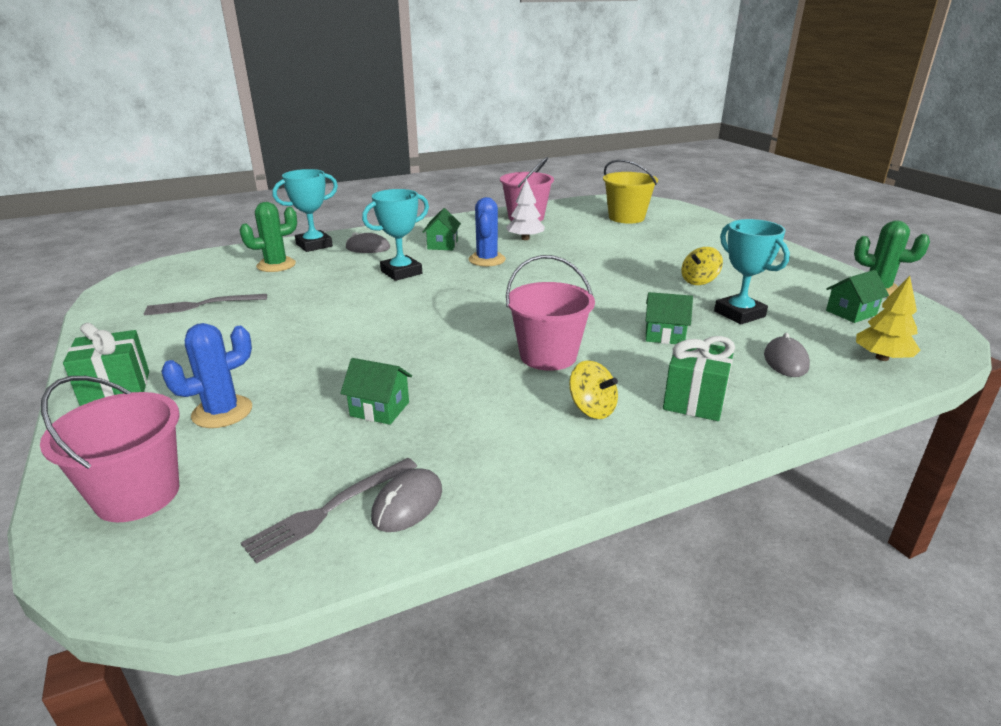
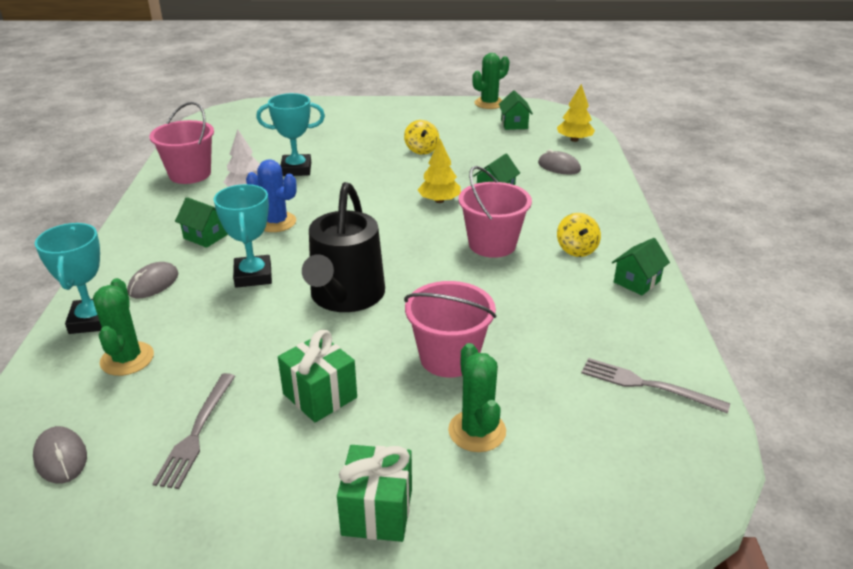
camera: 65 degrees left, 5 degrees up
pink bucket [40,376,180,522] -> pink bucket moved to [404,281,496,378]
blue cactus [161,323,252,428] -> green cactus [448,343,506,452]
grey fork [241,458,417,564] -> grey fork turned 135 degrees clockwise [581,358,730,414]
green house [340,358,412,425] -> green house moved to [612,238,670,295]
grey mouse [371,469,442,532] -> grey mouse moved to [33,426,87,483]
yellow spinning top [569,360,618,419] -> yellow spinning top turned 105 degrees clockwise [557,213,601,257]
yellow bucket [603,160,658,224] -> none
green gift [663,336,735,421] -> green gift moved to [278,330,357,422]
turquoise trophy [714,219,790,325] -> turquoise trophy moved to [256,93,325,176]
none -> black watering can [302,182,385,312]
none -> yellow tree [418,139,461,203]

